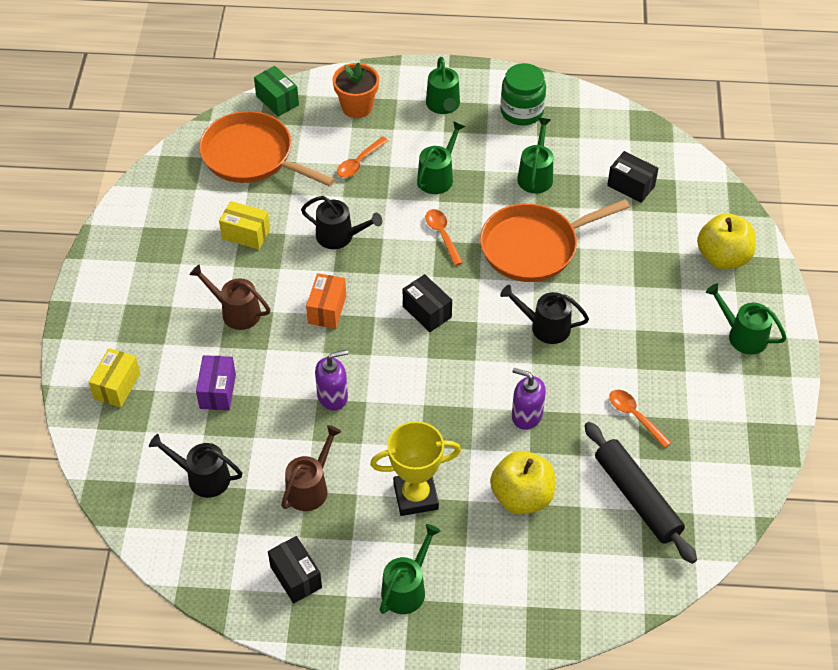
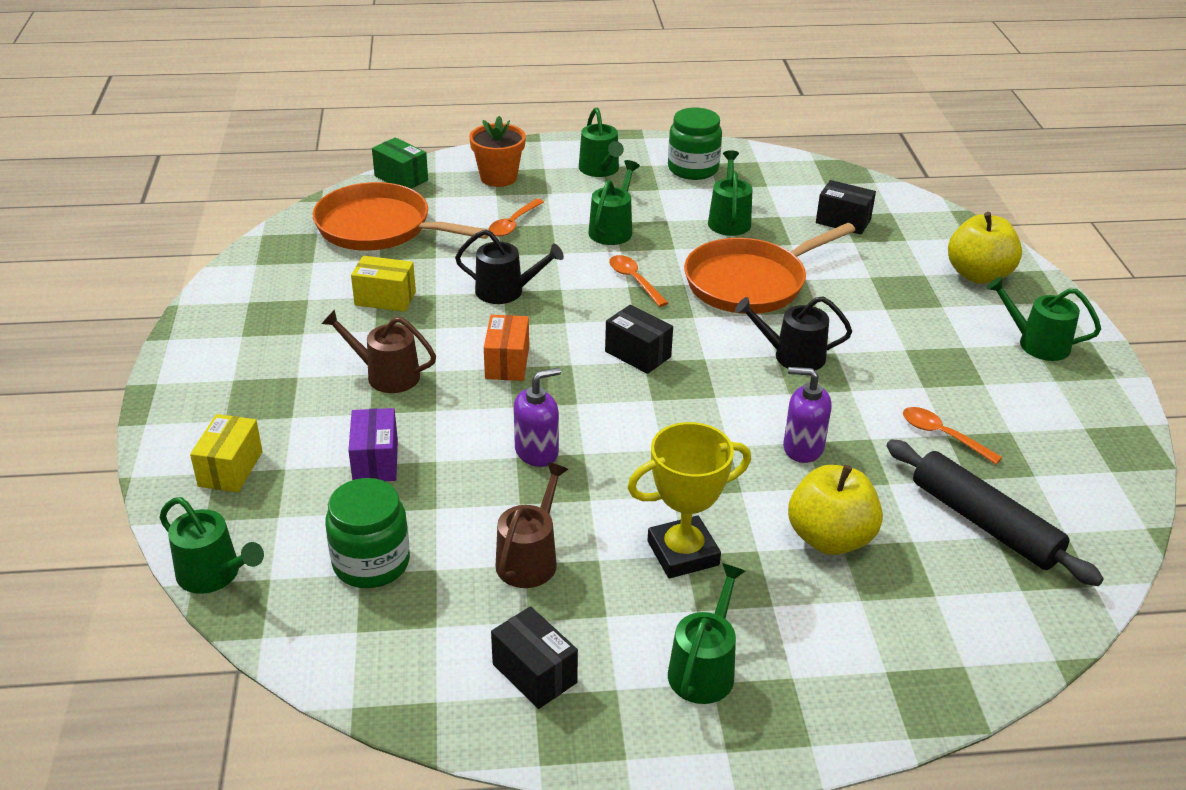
camera: 10 degrees left, 15 degrees down
black watering can [149,434,242,498] -> green jar [325,478,410,588]
none -> green watering can [159,497,264,594]

